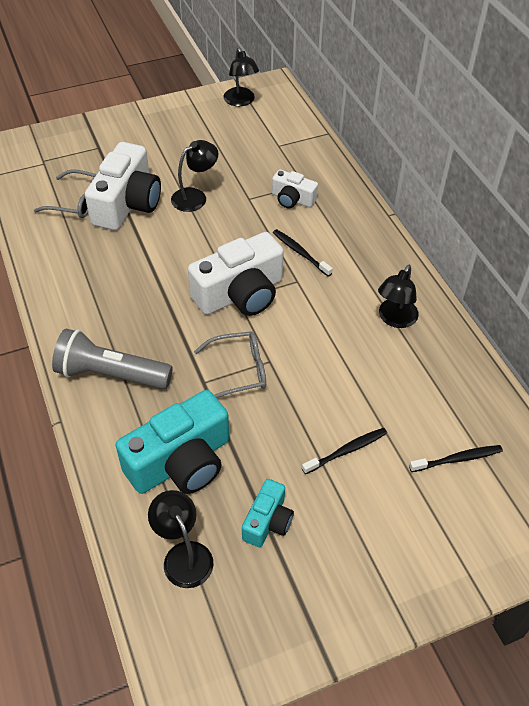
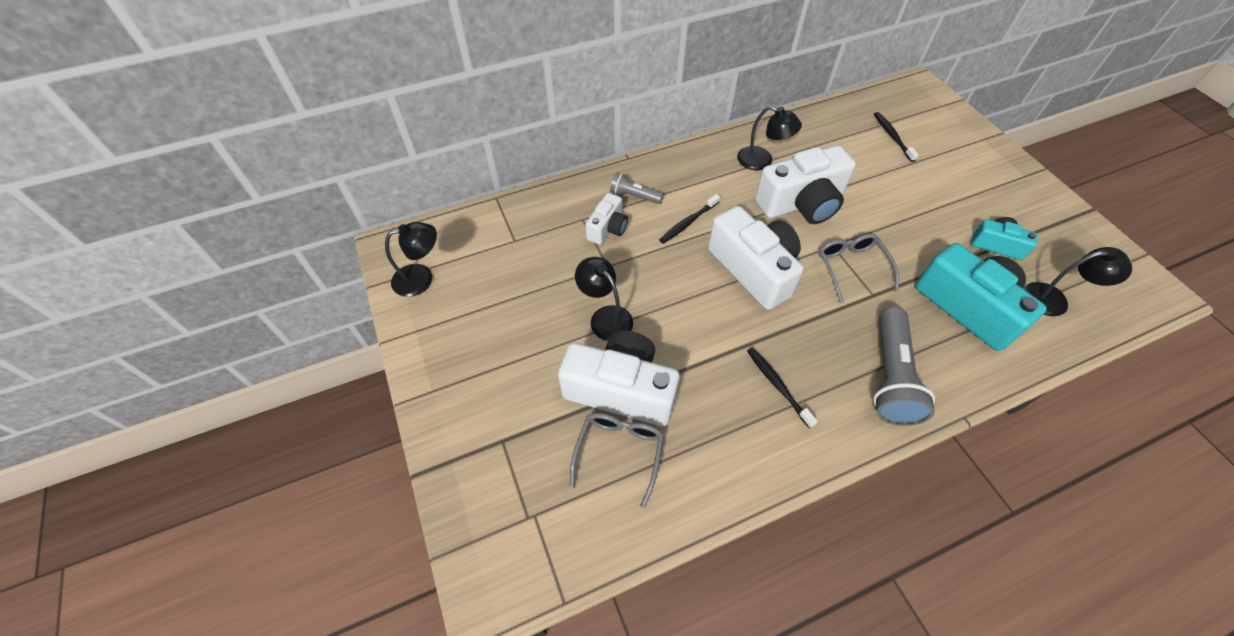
camera: 90 degrees left, 5 degrees up
black lamp [148,490,214,588] -> black lamp turned 150 degrees counterclockwise [1024,247,1132,316]
black toothbrush [302,428,387,474] -> black toothbrush moved to [747,347,818,428]
none -> grey flashlight [610,172,663,204]
none -> white camera [755,145,856,224]

